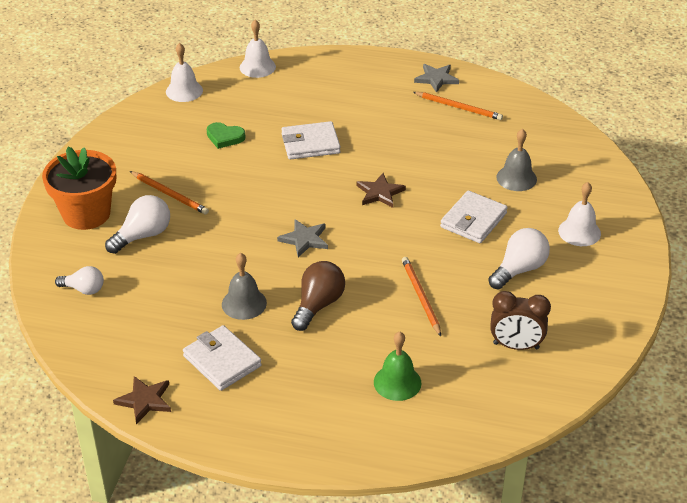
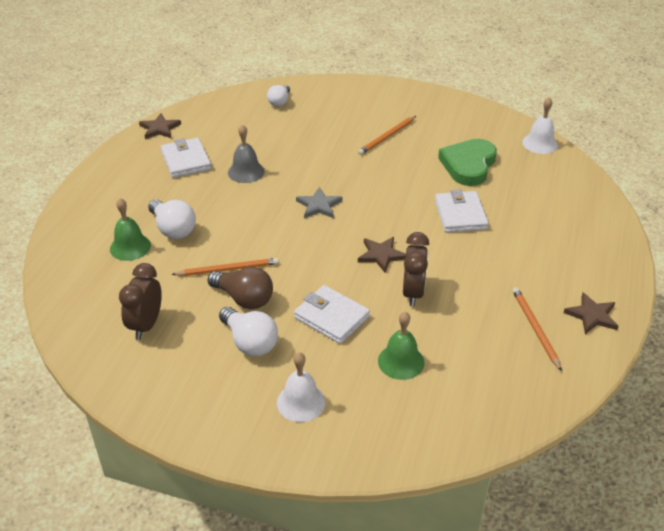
camera: 95 degrees right, 0 degrees up
orange flower pot [42,146,116,230] -> none
white light bulb [105,195,170,254] -> white light bulb moved to [148,199,196,239]
white wallet [183,325,262,391] -> white wallet turned 75 degrees counterclockwise [161,138,211,178]
green heart [207,122,245,149] -> green heart [438,139,497,186], size x1.80
white bell [240,20,276,78] -> none
brown light bulb [291,261,345,331] -> brown light bulb moved to [207,267,273,309]
orange pencil [413,92,503,120] -> orange pencil turned 135 degrees clockwise [512,287,562,371]
grey star [414,64,459,93] -> brown star [564,293,619,334]
grey bell [496,129,537,191] -> green bell [378,312,424,380]
none -> brown clock [403,232,429,307]

